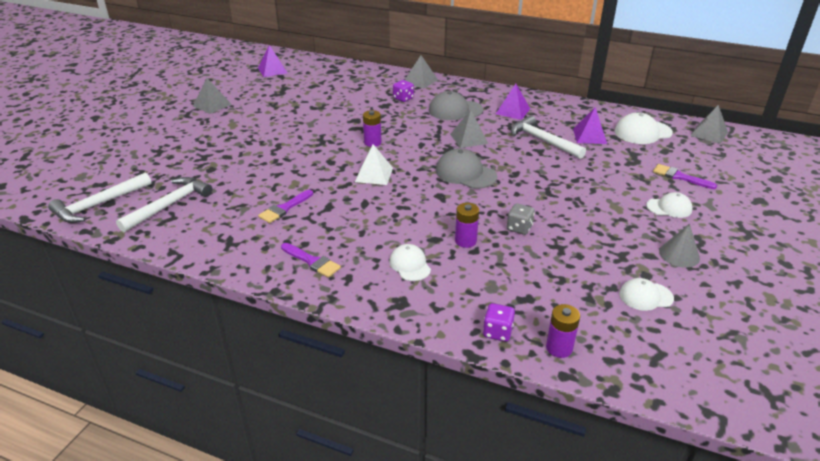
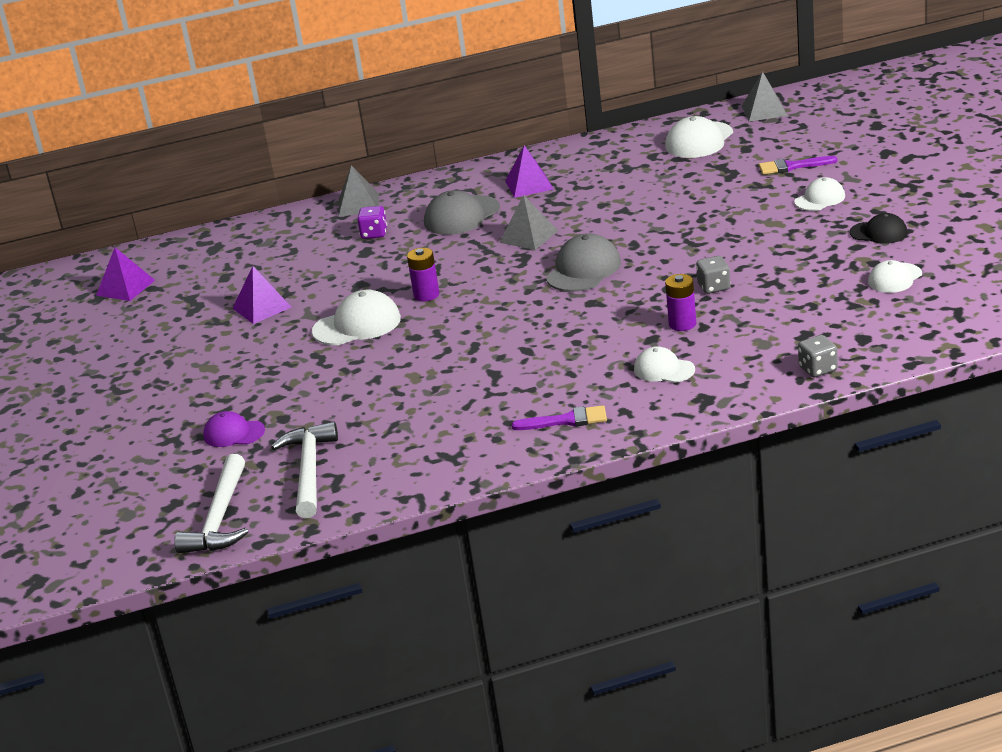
camera: 35 degrees left, 5 degrees down
grey pyramid [193,78,232,114] -> none
purple brush [258,190,313,223] -> none
white pyramid [355,144,393,185] -> none
grey cap [436,148,497,189] -> grey cap turned 120 degrees clockwise [546,233,621,292]
purple dice [483,303,515,342] -> grey dice [798,335,838,377]
white hammer [511,115,586,159] -> none
purple battery [546,304,580,358] -> none
purple pyramid [573,107,607,144] -> purple pyramid moved to [232,266,292,324]
grey cone [659,224,700,268] -> black cap [850,213,908,244]
none -> purple cap [203,411,265,447]
none -> white cap [312,290,401,345]

